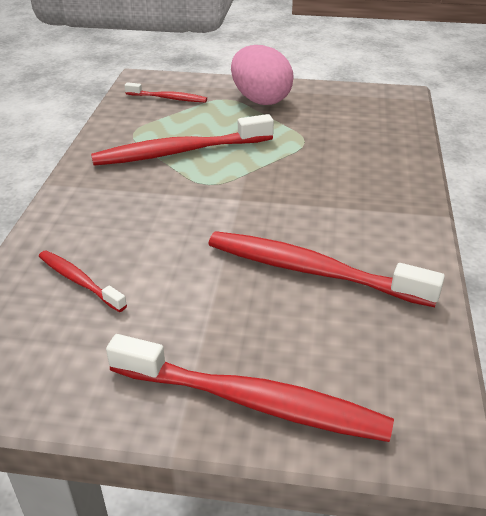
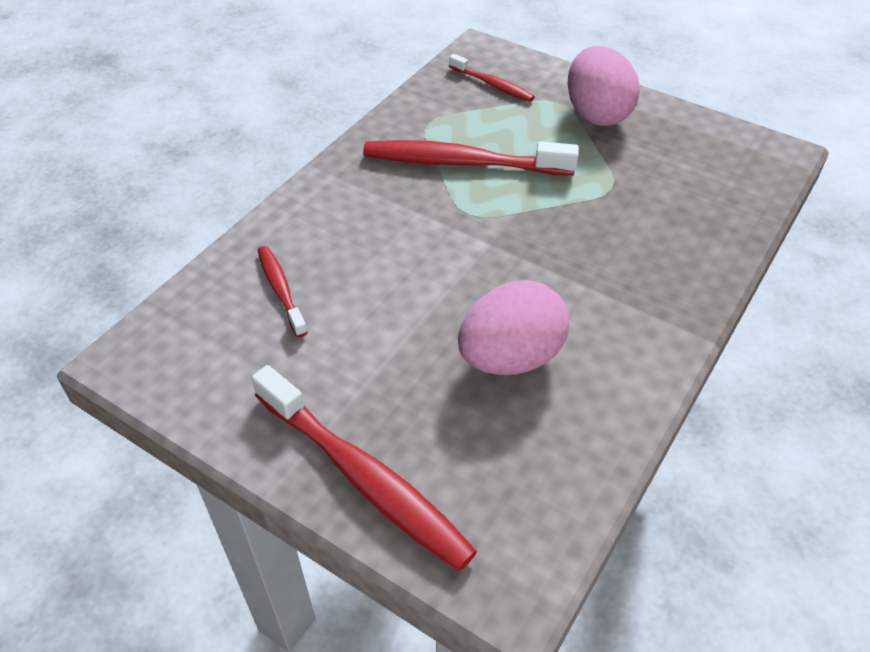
camera: 25 degrees right, 10 degrees up
red toothbrush [209,231,445,307] -> pink egg [458,280,569,375]

